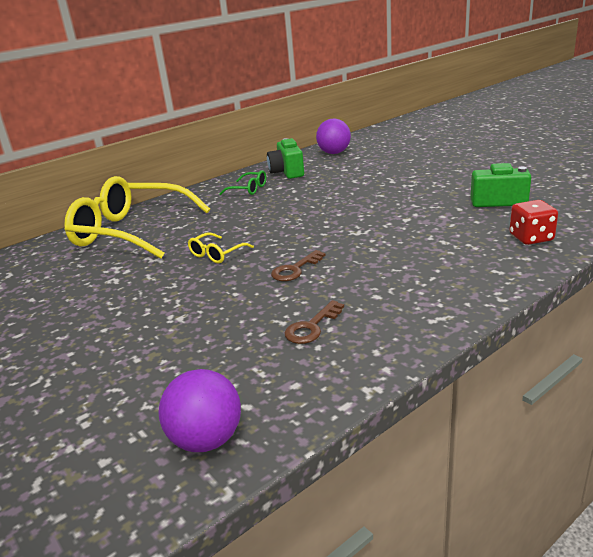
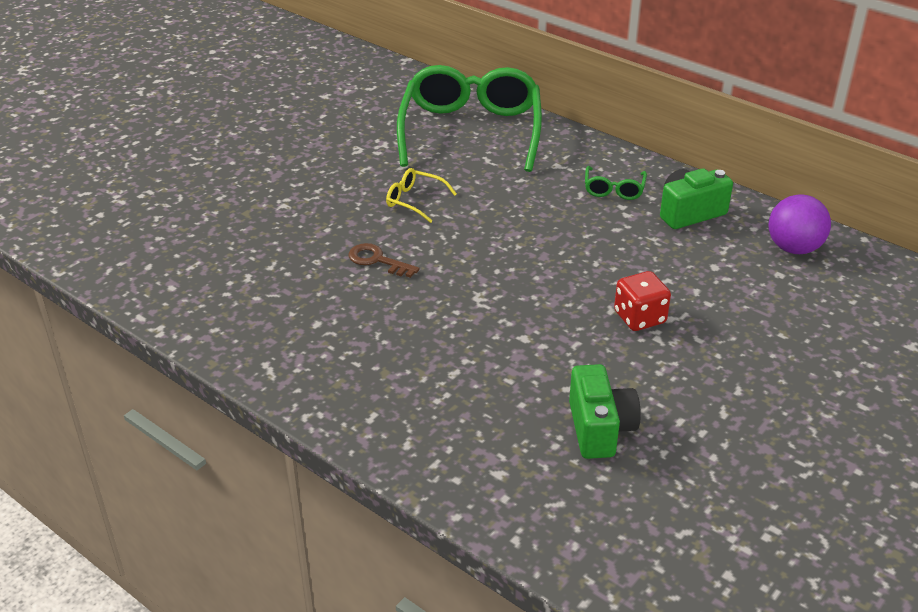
camera: 75 degrees right, 10 degrees up
yellow glasses [64,176,210,259] -> green glasses [397,65,542,172]
purple ball [158,369,241,452] -> none
brown key [285,300,344,344] -> none
red dice [509,200,558,245] -> red dice moved to [614,271,671,331]

